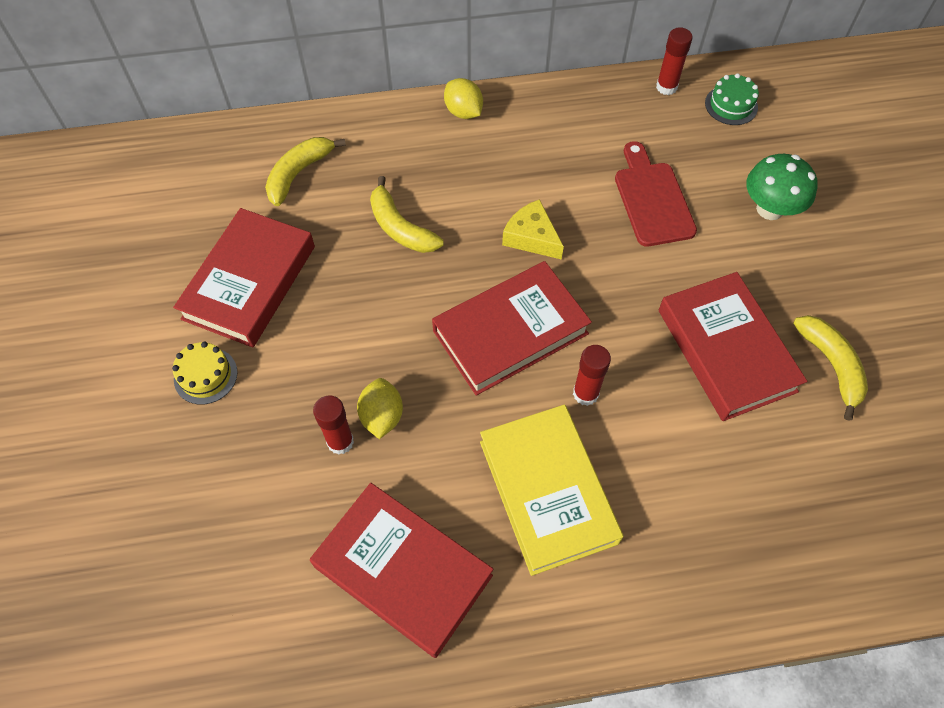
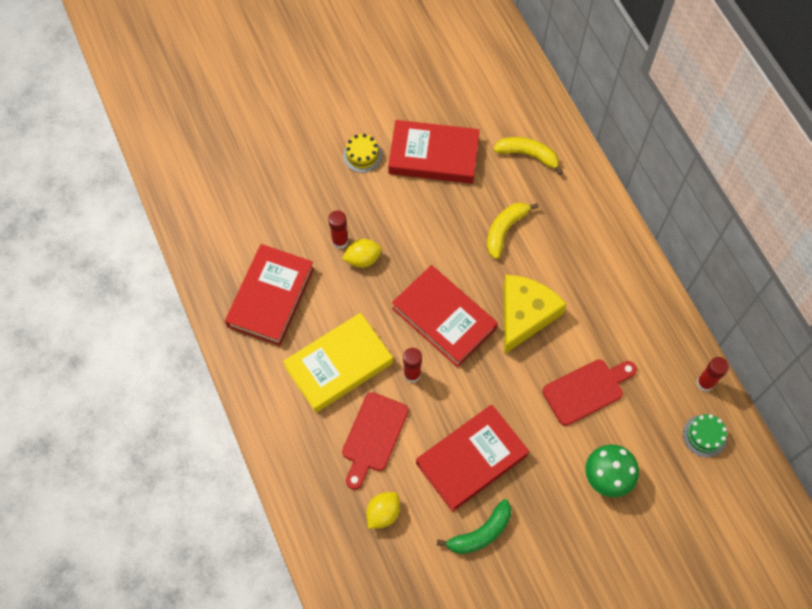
camera: 75 degrees right, 5 degrees up
yellow lemon [444,78,483,119] -> yellow lemon moved to [366,492,400,529]
yellow cheese [502,199,564,260] -> yellow cheese [503,275,567,354], size x1.69
yellow banana [793,315,868,421] -> green banana [437,499,511,554]
none -> red cutting board [342,392,409,490]

